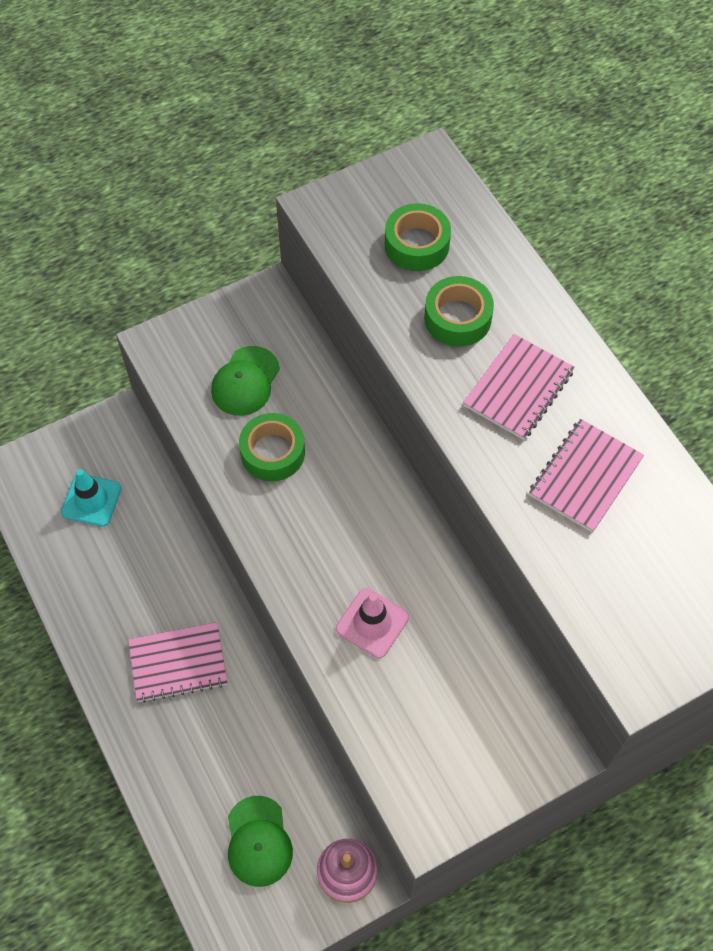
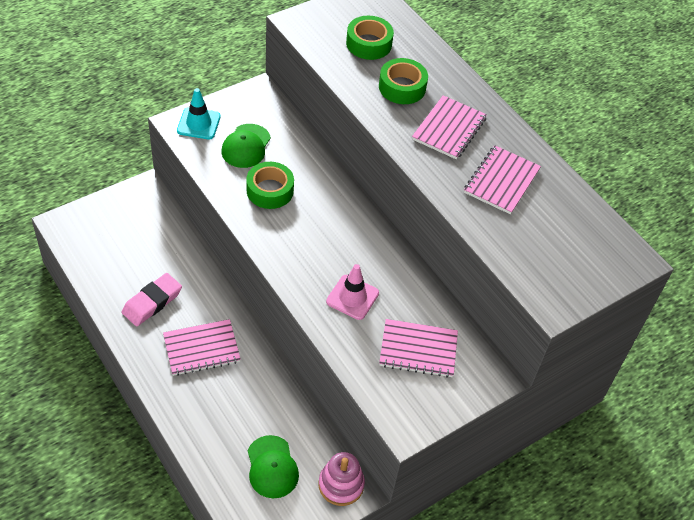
camera: 10 degrees left, 10 degrees down
turquoise traffic cone [61,469,121,527] -> turquoise traffic cone moved to [177,88,221,140]
none -> pink eraser [122,273,182,326]
none -> pink notebook [379,319,458,378]

